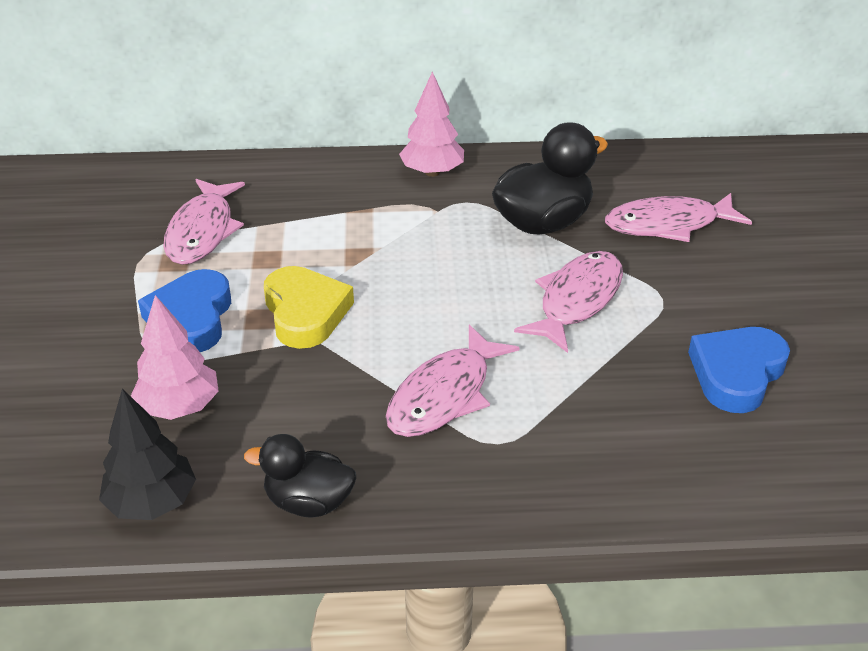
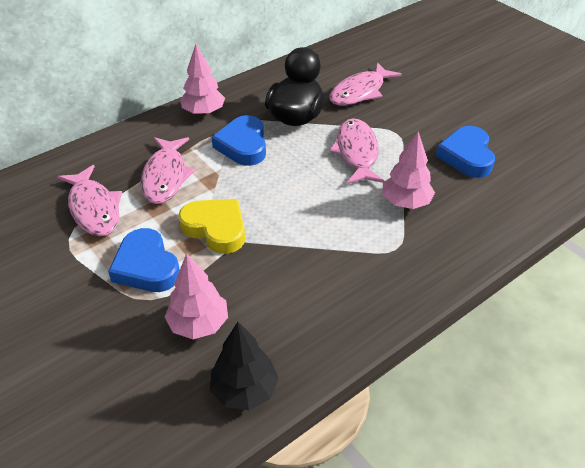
camera: 35 degrees left, 5 degrees up
black duck [244,434,356,518] -> none
pink fish [386,325,519,437] -> pink fish moved to [140,137,195,204]
none -> blue heart [212,115,266,166]
none -> pink tree [382,131,435,209]

